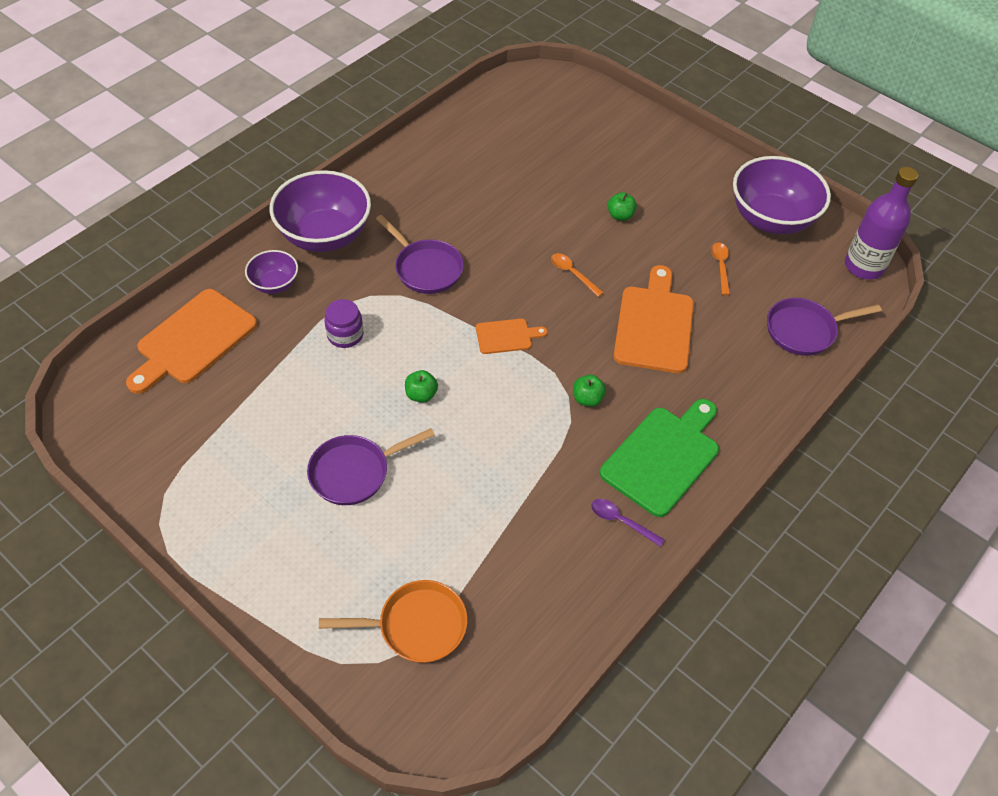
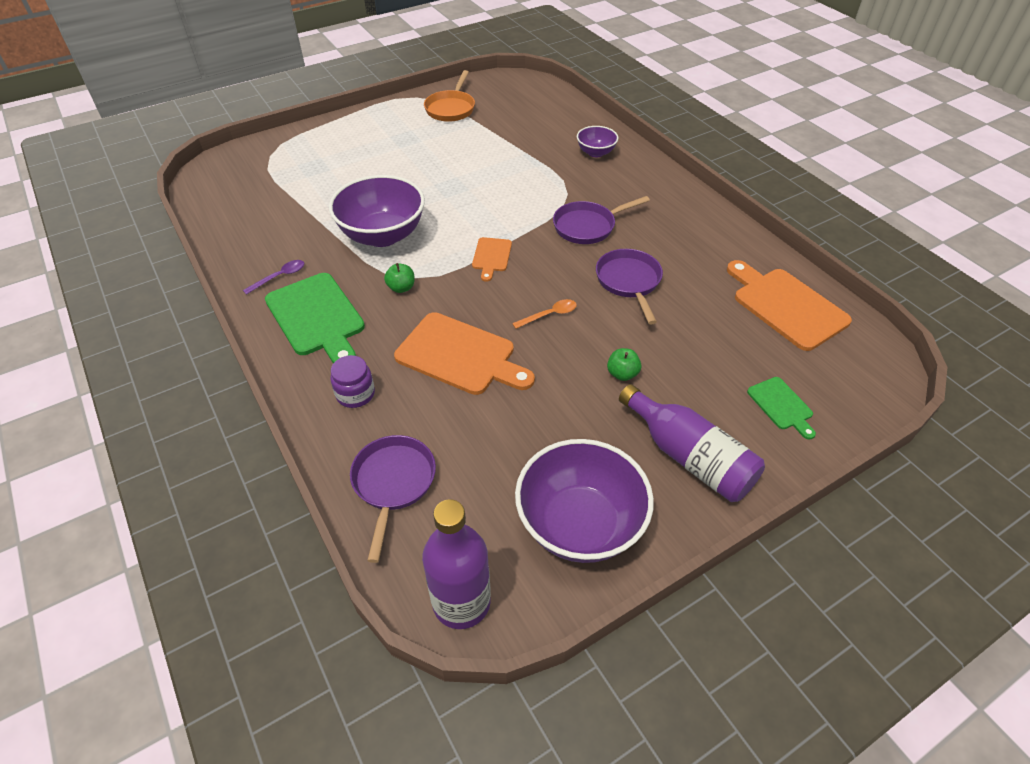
camera: 110 degrees right, 5 degrees down
orange cutting board [126,289,257,394] -> orange cutting board moved to [727,260,852,351]
purple bowl [269,170,371,252] -> purple bowl moved to [329,175,425,247]
purple pan [307,428,435,505] -> purple pan moved to [596,249,663,324]
orange pan [319,580,467,663] -> orange pan moved to [424,70,475,122]
purple jar [324,299,364,348] -> purple jar moved to [330,355,375,408]
green apple [405,370,438,403] -> none
orange spoon [711,242,730,295] -> none
none -> purple bottle [619,384,765,502]
none -> green cutting board [747,377,816,439]

